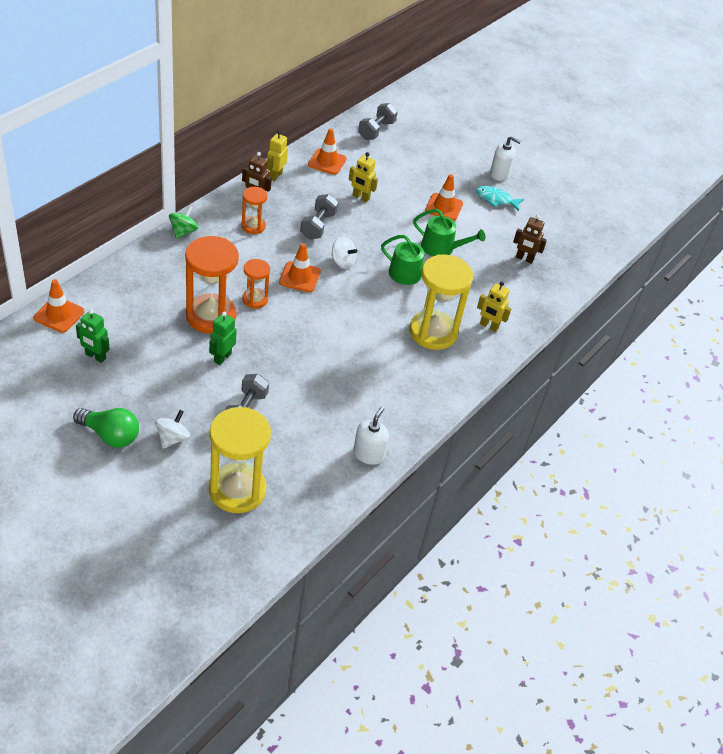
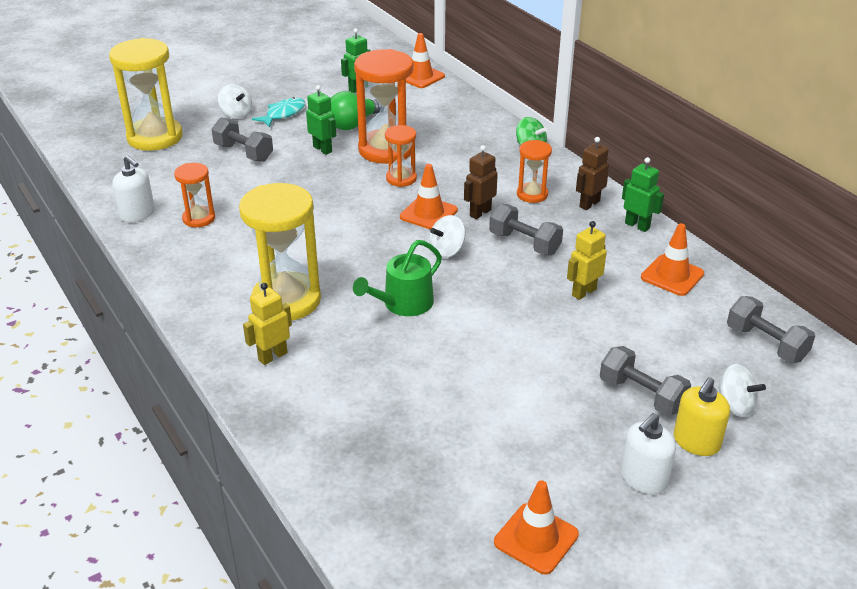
camera: 115 degrees right, 10 degrees down
green light bulb [73,408,139,448] -> green light bulb moved to [330,91,381,130]
yellow robot [267,130,288,181] -> green robot [622,157,664,232]
green watering can [413,209,485,256] -> none
orange traffic cone [425,174,463,221] -> orange traffic cone moved to [494,480,579,574]
turquoise fish [476,186,524,211] -> turquoise fish moved to [252,97,305,127]
brown robot [513,215,547,264] -> brown robot moved to [464,145,498,219]
none -> orange hourglass [174,163,215,227]
none -> grey dumbbell [600,346,691,416]
none -> yellow soap dispenser [674,377,730,456]
none -> white spinning top [716,364,766,417]

